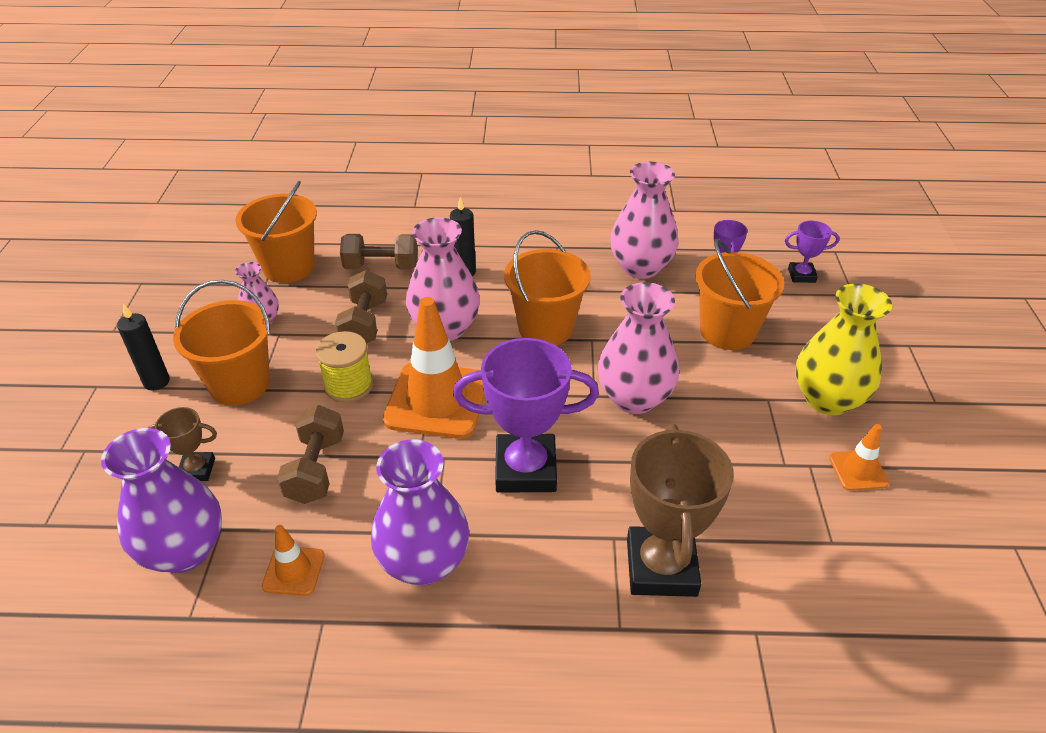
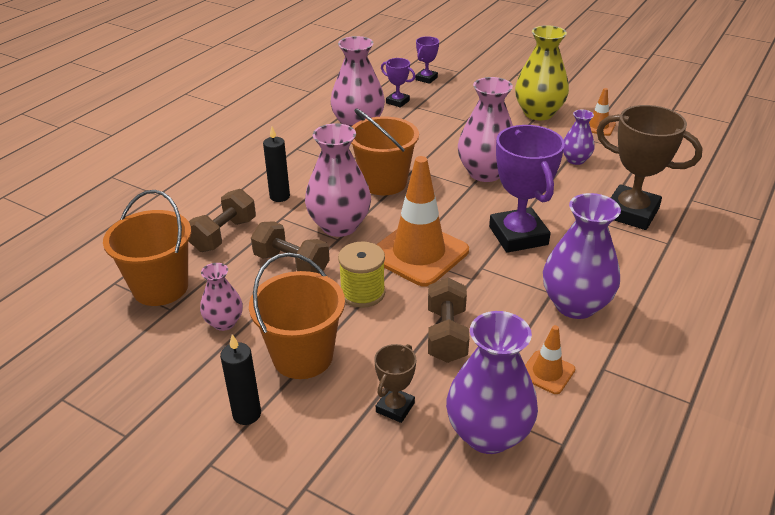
camera: 60 degrees left, 5 degrees down
brown dumbbell [277,405,344,504] -> brown dumbbell turned 60 degrees clockwise [428,277,469,363]
purple trophy [453,338,599,493] -> purple trophy turned 45 degrees counterclockwise [489,125,565,253]
orange bucket [695,239,784,350] -> none
none -> purple vase [563,110,594,165]

